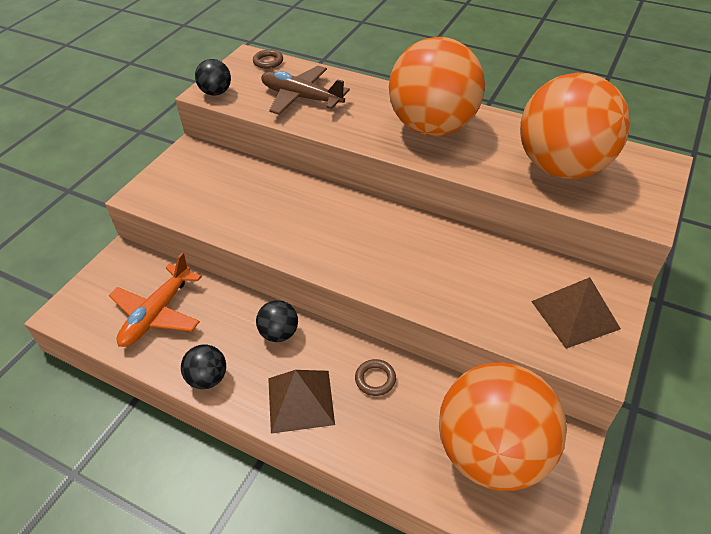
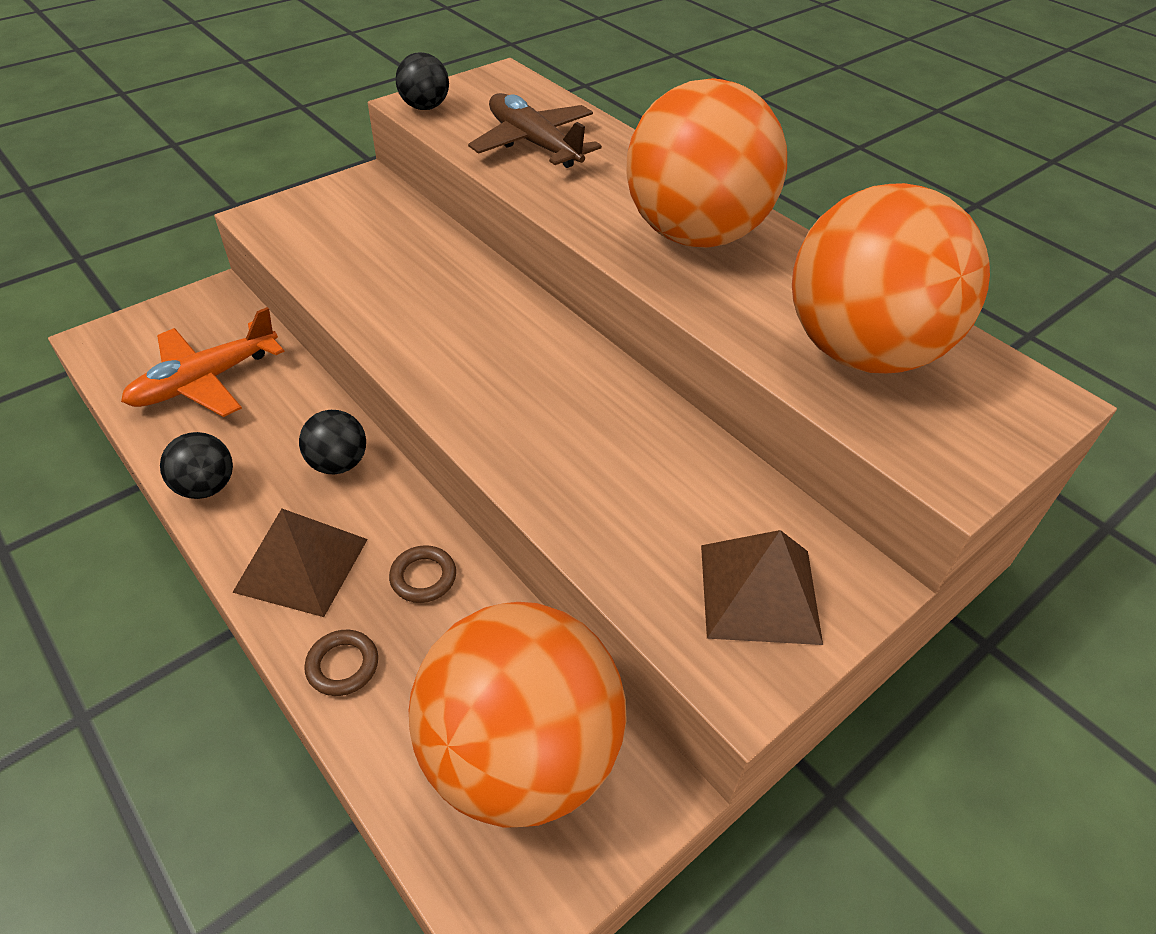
camera: 20 degrees right, 0 degrees up
brown ring [253,49,283,69] -> brown ring moved to [304,630,378,696]

